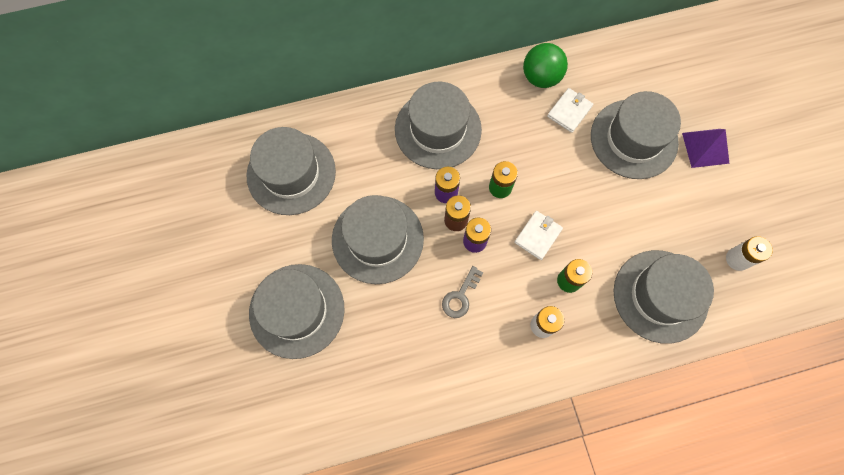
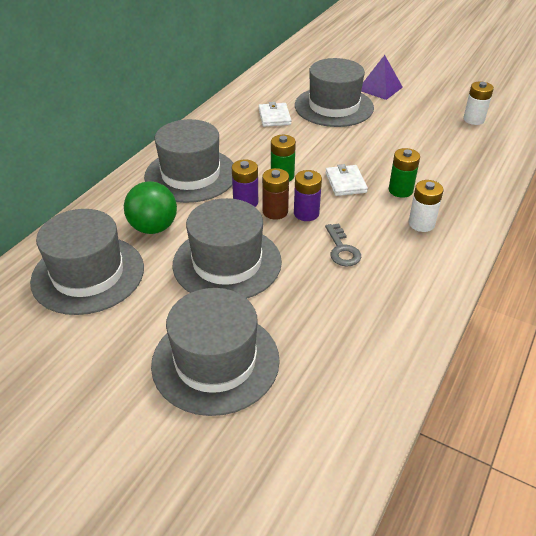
camera: 45 degrees left, 30 degrees down
green ball [523,43,568,88] -> green ball moved to [124,181,177,234]
grey hat [614,250,714,344] -> none

